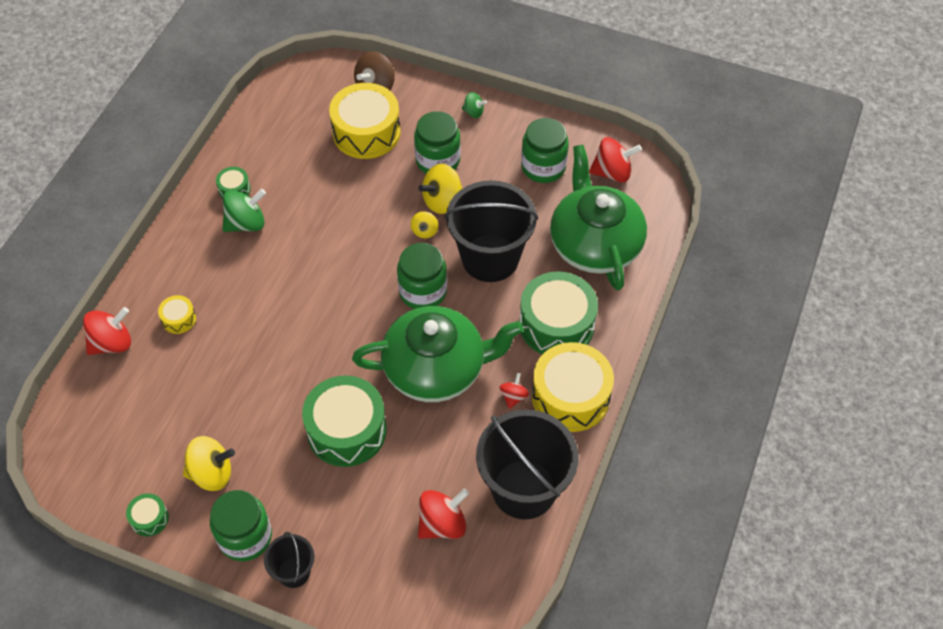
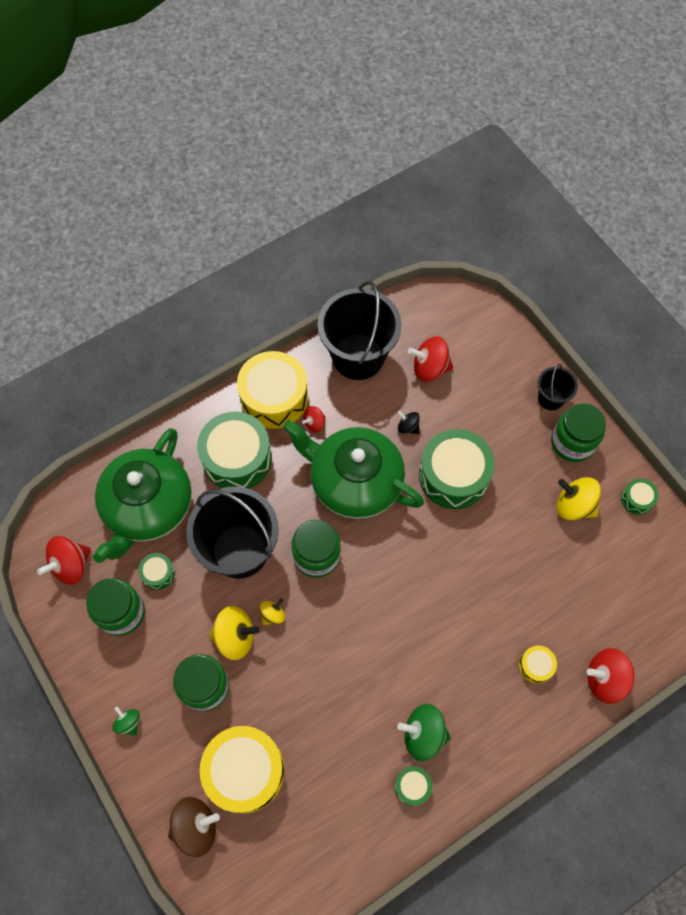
camera: 145 degrees left, 10 degrees up
red spinning top [589,137,642,182] -> red spinning top turned 75 degrees counterclockwise [37,536,91,585]
none -> green drum [138,553,175,590]
none -> black spinning top [397,411,420,434]

